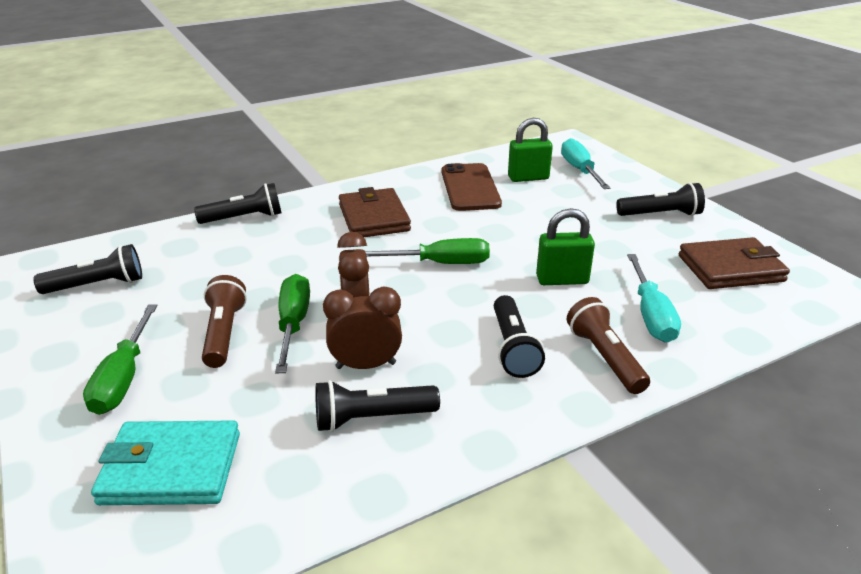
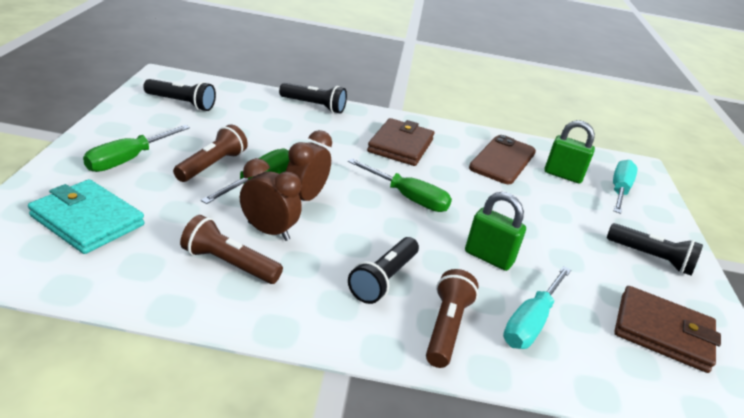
camera: 30 degrees right, 0 degrees up
black flashlight [315,380,440,432] -> brown flashlight [180,215,283,284]

